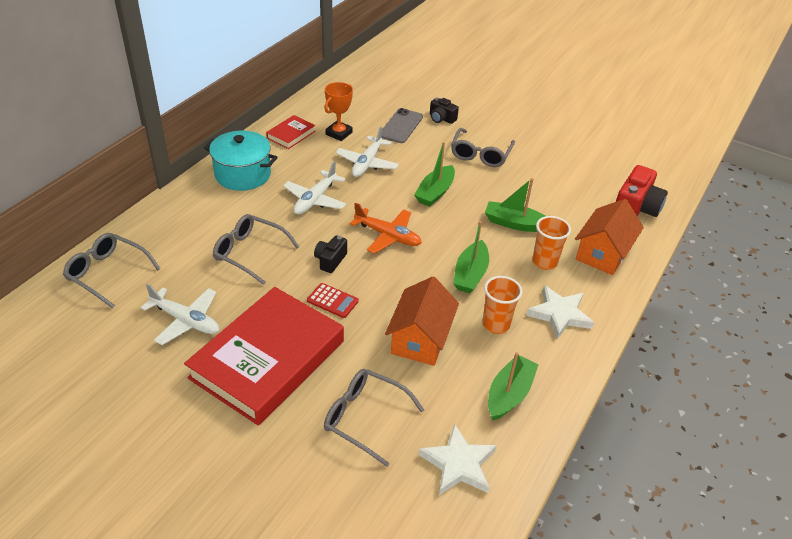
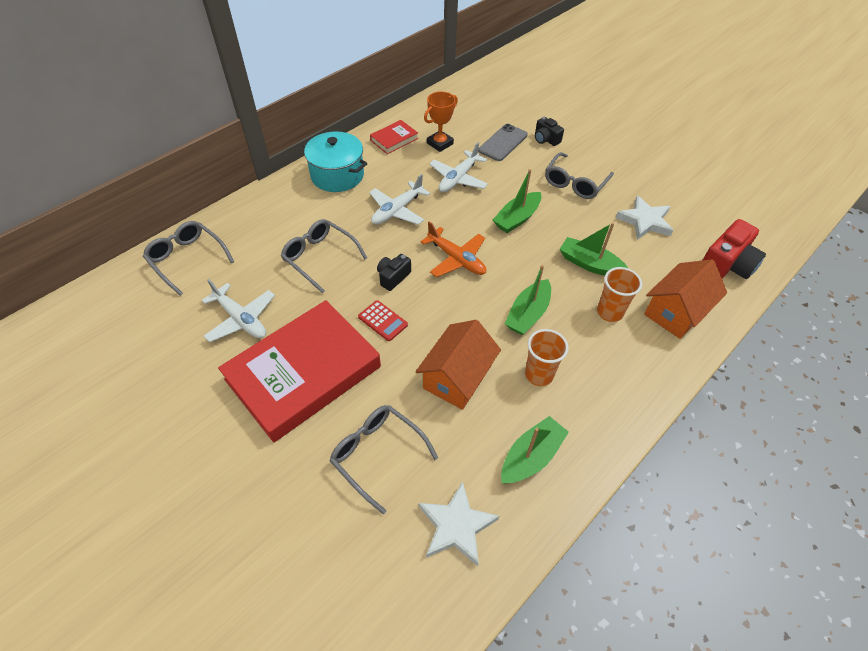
camera: 15 degrees right, 10 degrees up
white star [526,285,594,339] -> white star moved to [616,196,674,240]

